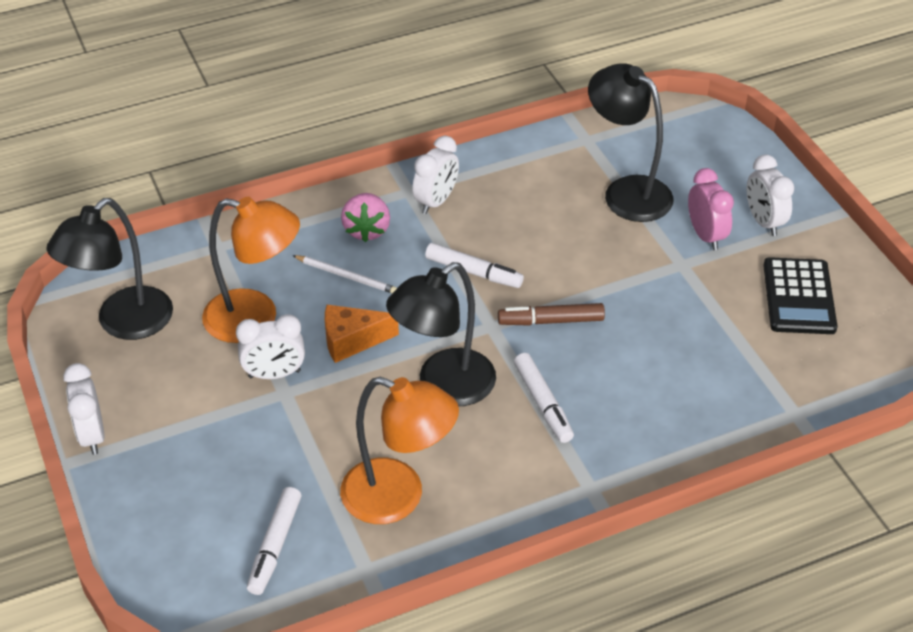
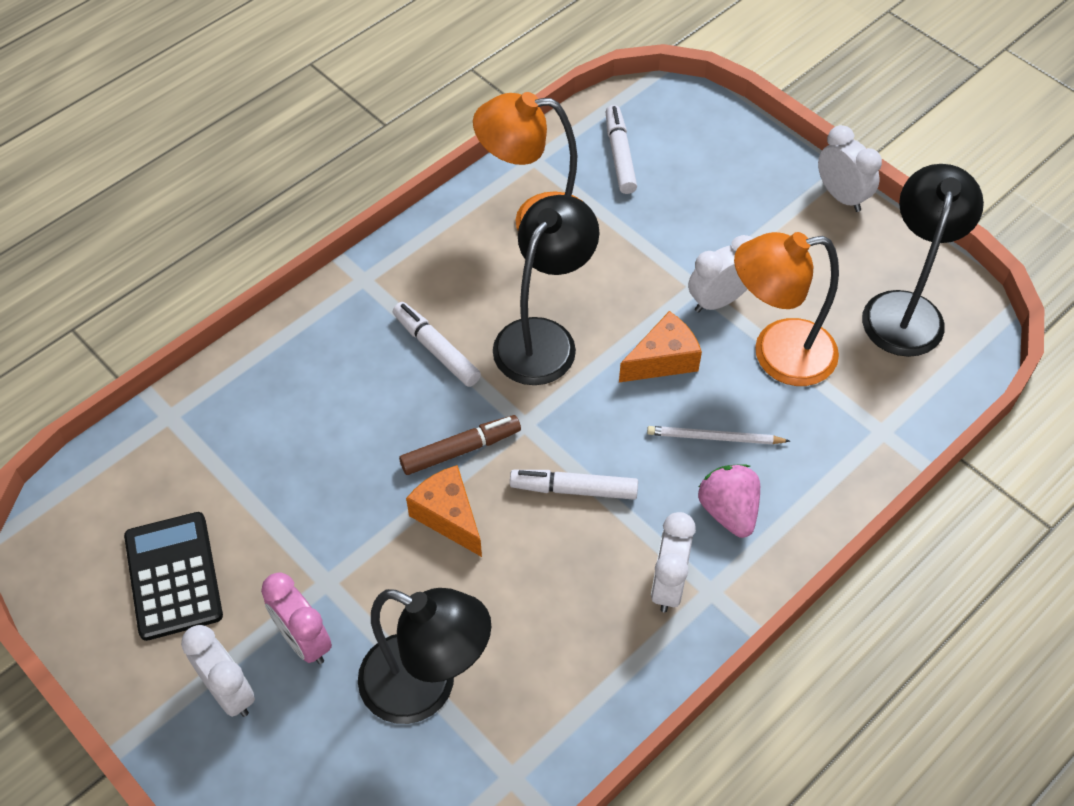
camera: 160 degrees right, 10 degrees up
none -> orange cheese [406,465,482,557]

